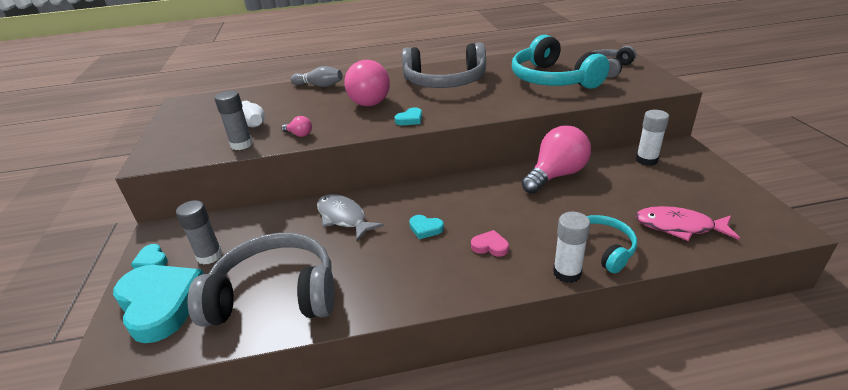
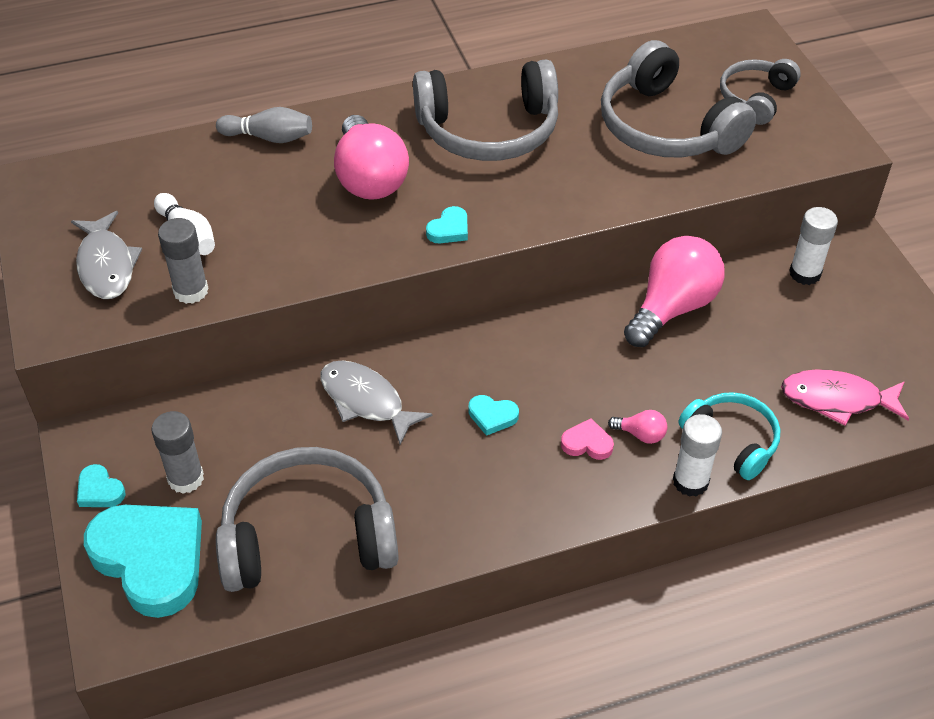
camera: 10 degrees left, 15 degrees up
pink light bulb [281,116,312,137] -> pink light bulb moved to [608,410,667,444]
turquoise headphones [512,35,610,89] -> grey headphones [601,40,757,158]
none -> grey fish [71,211,142,299]

